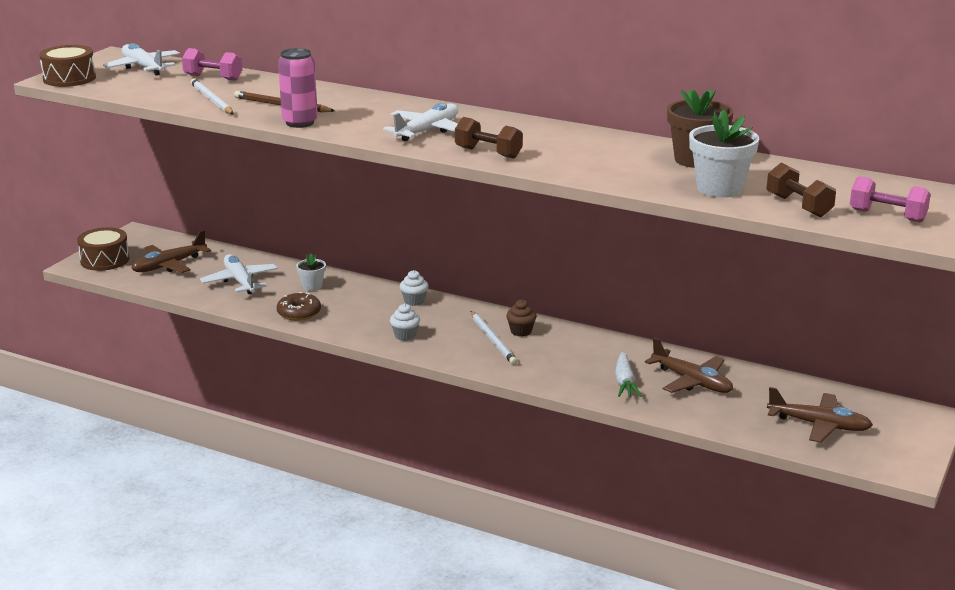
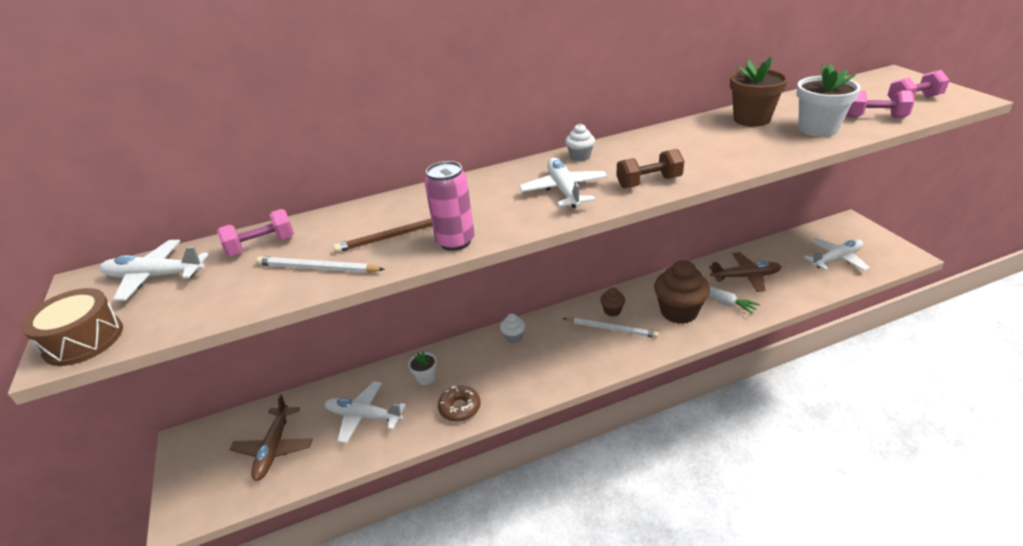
camera: 45 degrees left, 10 degrees up
brown drum [77,227,130,271] -> none
white cupcake [390,304,420,341] -> white cupcake moved to [565,124,595,161]
brown dumbbell [767,163,836,217] -> pink dumbbell [846,90,914,118]
brown plane [767,387,873,443] -> white plane [804,237,870,271]
none -> brown cupcake [654,260,710,324]

